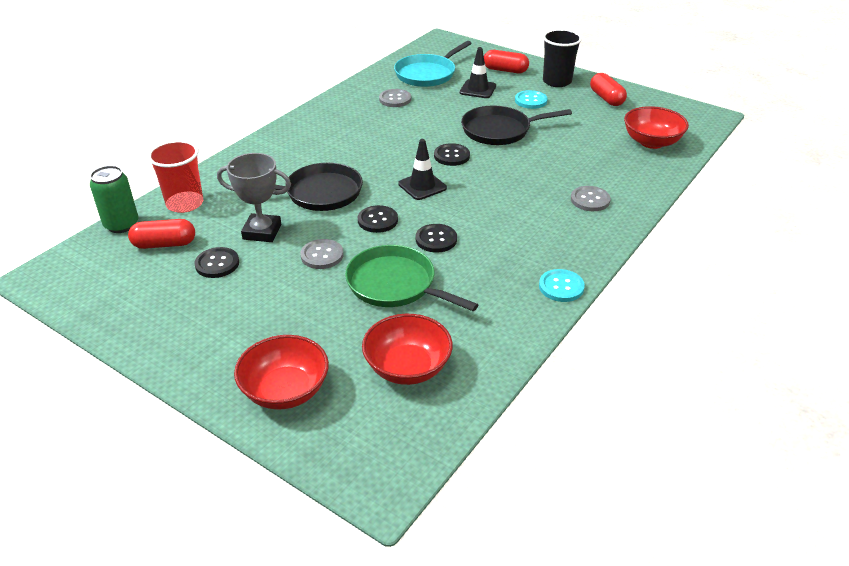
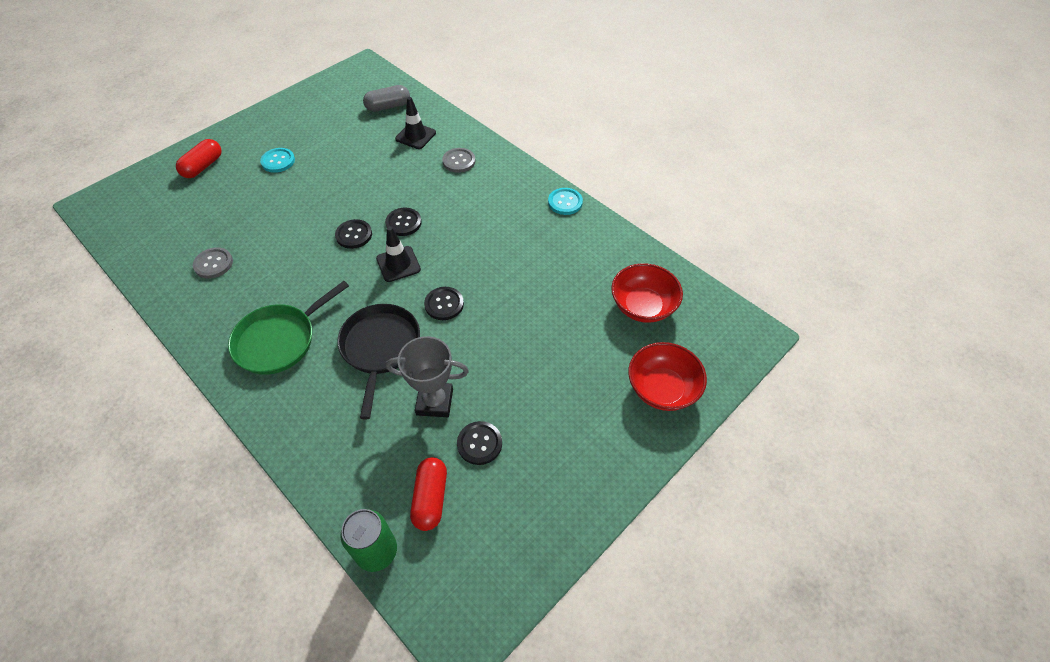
camera: 80 degrees left, 15 degrees up
red cup [148,140,203,213] -> none
grey trophy [217,153,291,242] -> grey trophy turned 75 degrees clockwise [386,336,469,417]
grey button [300,239,344,269] -> none
green pan [345,245,478,311] -> green pan moved to [228,281,349,375]
turquoise pan [394,41,472,87] -> none
black button [416,224,457,253] -> black button moved to [385,208,422,236]
black traffic cone [460,47,496,98] -> black traffic cone moved to [395,97,436,149]
black pan [461,106,572,145] -> none
black cup [543,29,582,87] -> none
red capsule [590,73,627,106] -> none
red bowl [624,106,689,149] -> grey capsule [363,85,410,112]

